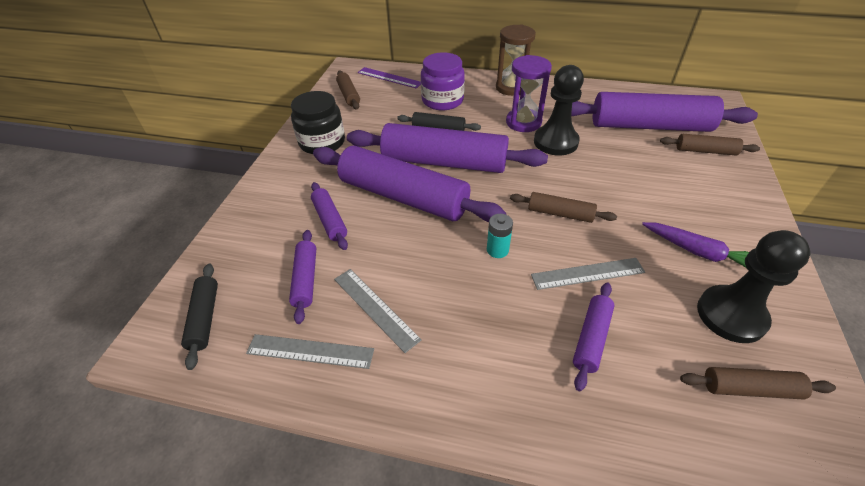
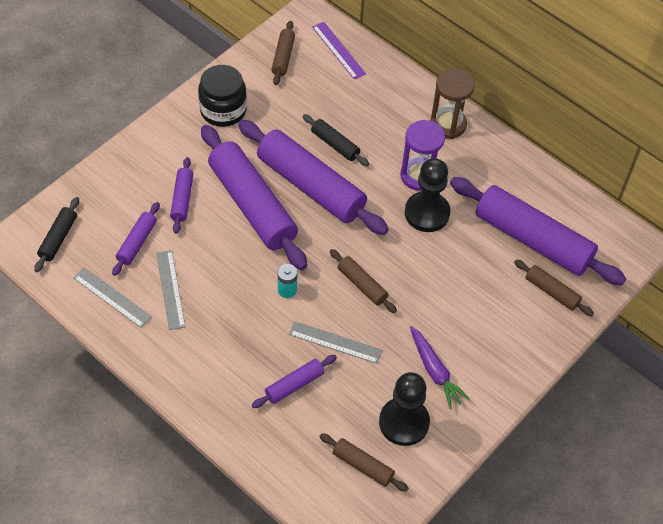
camera: 25 degrees right, 10 degrees up
purple jar [421,52,465,110] -> none

